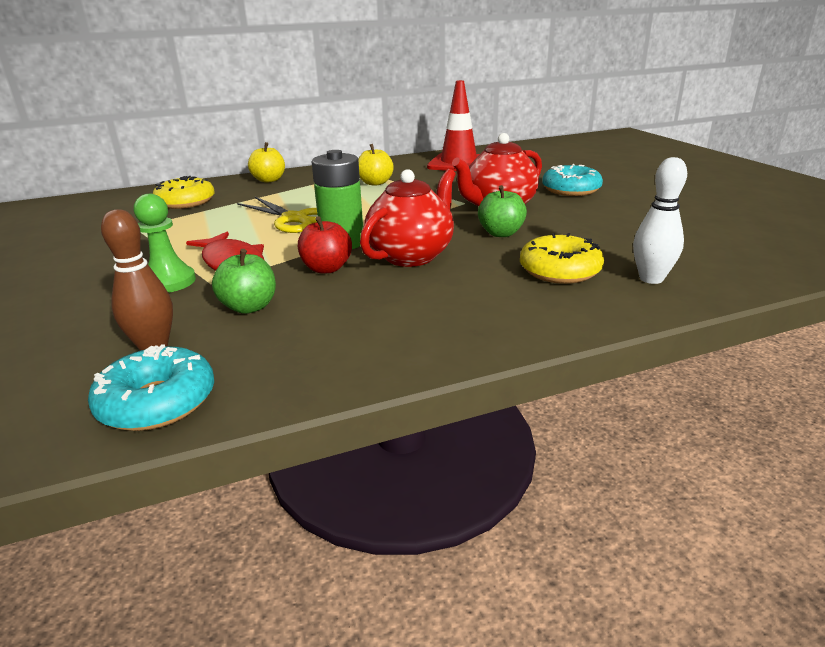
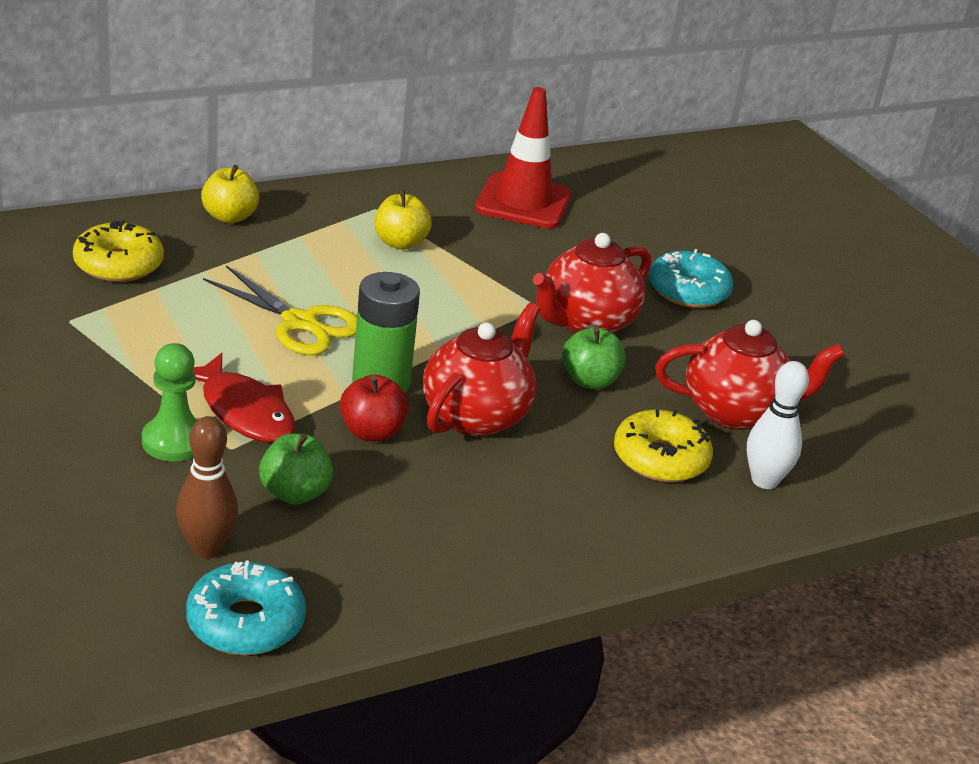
camera: 10 degrees left, 5 degrees up
none -> red teapot [655,320,845,430]

